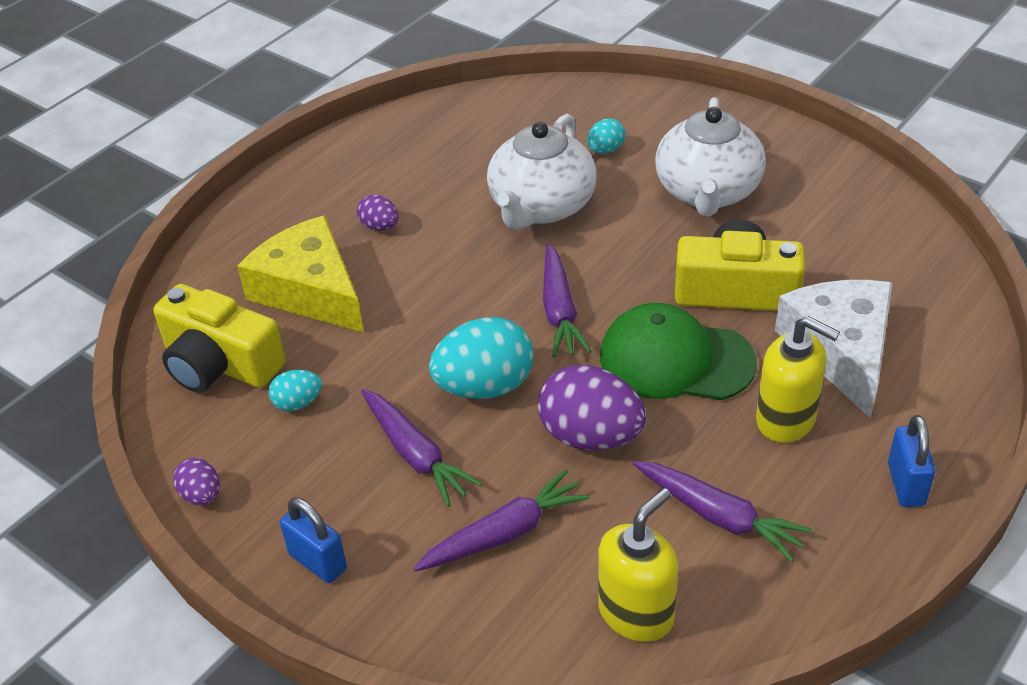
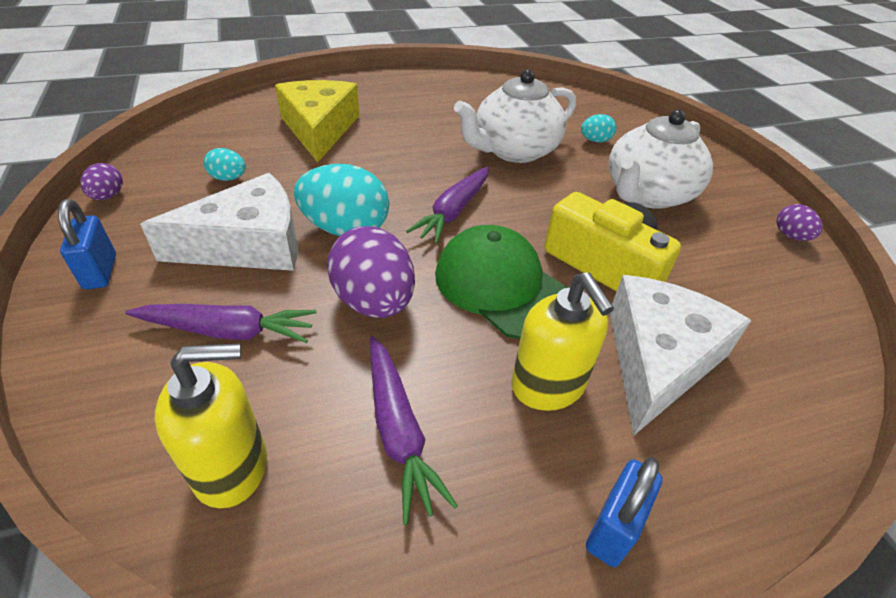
camera: 30 degrees right, 0 degrees up
yellow camera [153,284,286,393] -> none
purple egg [357,195,399,231] -> purple egg moved to [776,204,823,241]
purple carrot [361,389,482,507] -> white cheese [140,173,297,271]

